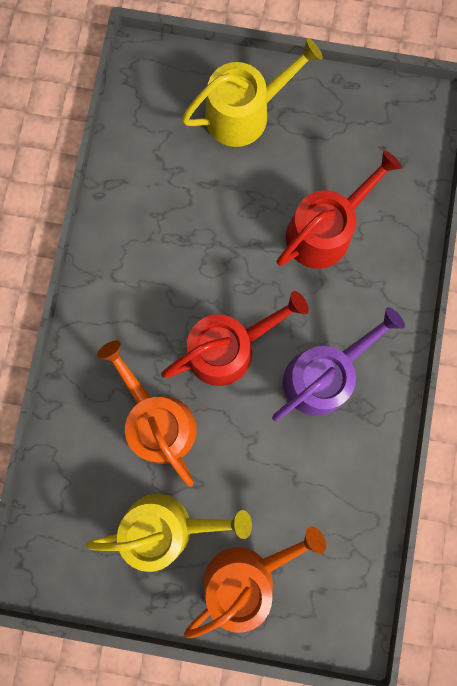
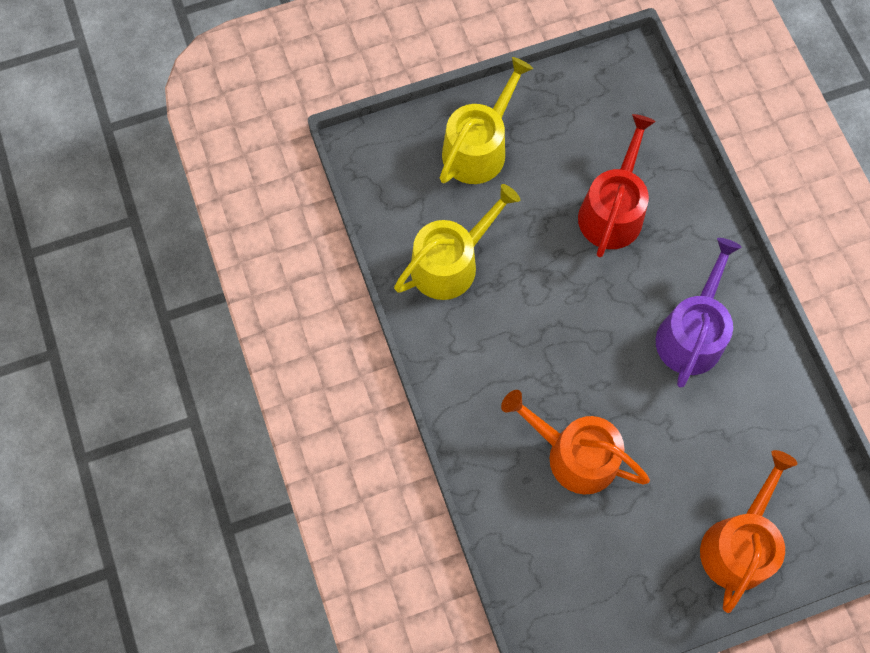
camera: 30 degrees left, 10 degrees down
yellow watering can [86,494,252,572] -> yellow watering can moved to [394,184,520,300]
red watering can [161,291,309,386] -> none

